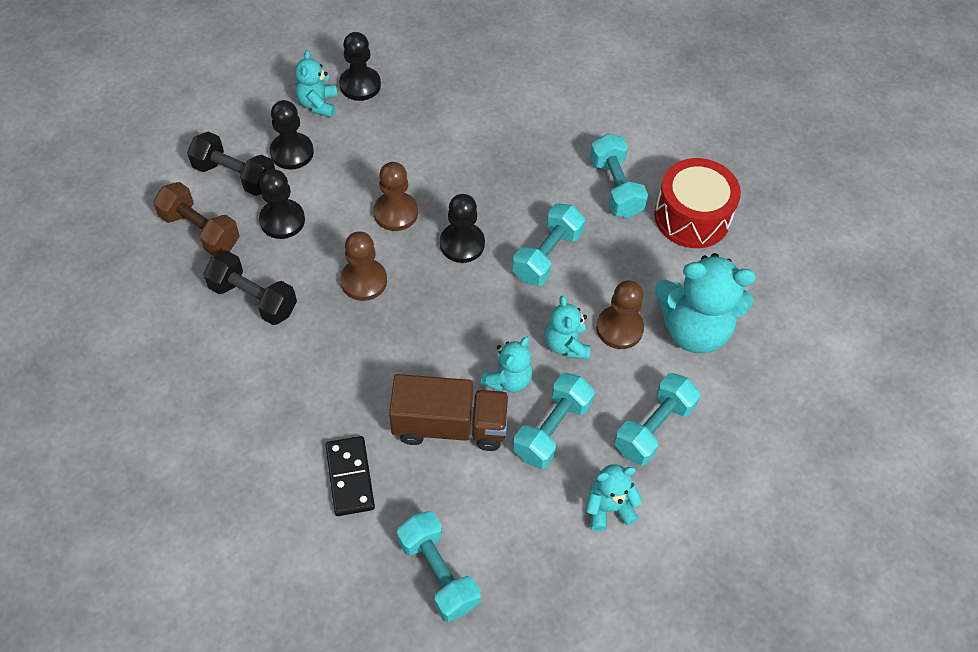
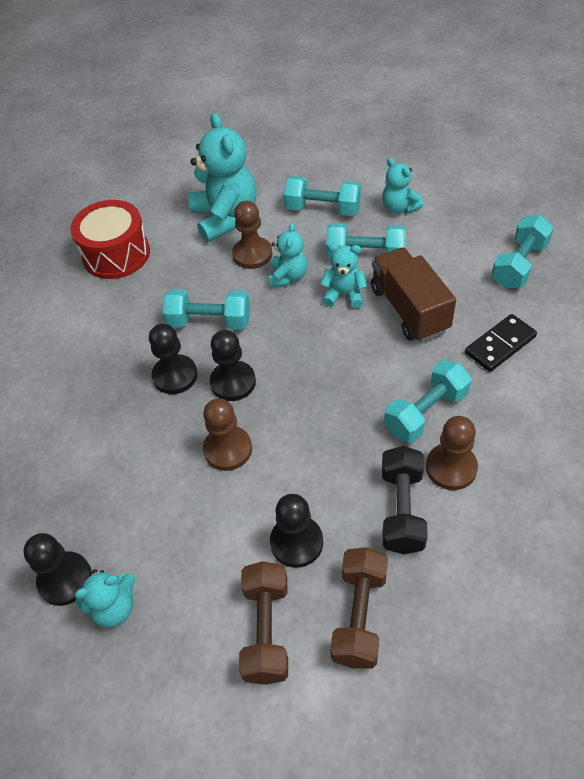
camera: 110 degrees left, 5 degrees down
black dumbbell [187,132,275,196] -> brown dumbbell [239,561,288,685]
black pawn [270,100,314,170] -> black pawn moved to [149,324,197,394]
brown pawn [340,231,387,301] -> brown pawn moved to [426,416,478,490]
turquoise teddy bear [545,296,590,359] -> turquoise teddy bear turned 45 degrees counterclockwise [269,223,307,287]
turquoise dumbbell [590,134,648,218] -> turquoise dumbbell moved to [384,360,472,443]

